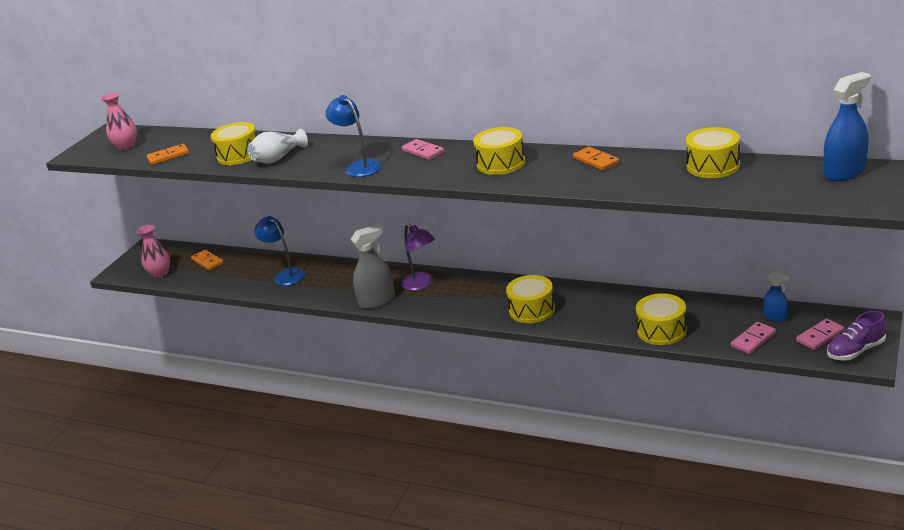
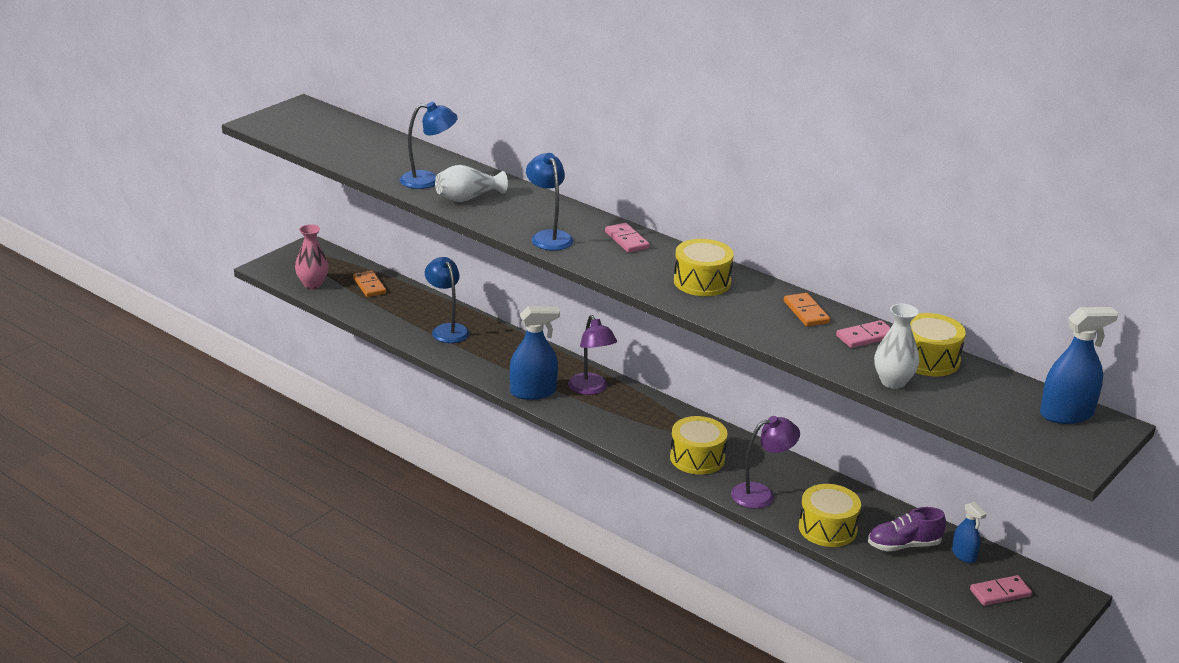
camera: 10 degrees right, 0 degrees up
pink vase [101,92,137,151] -> none
orange domino [147,144,189,165] -> none
yellow drum [211,122,257,165] -> blue lamp [400,102,458,189]
grey spray bottle [351,224,395,309] -> blue spray bottle [510,306,560,400]
pink domino [731,322,776,354] -> pink domino moved to [836,320,891,348]
purple shoe [827,311,887,360] -> purple shoe moved to [868,507,946,552]
none -> purple lamp [731,416,800,509]
none -> white vase [874,304,919,389]

